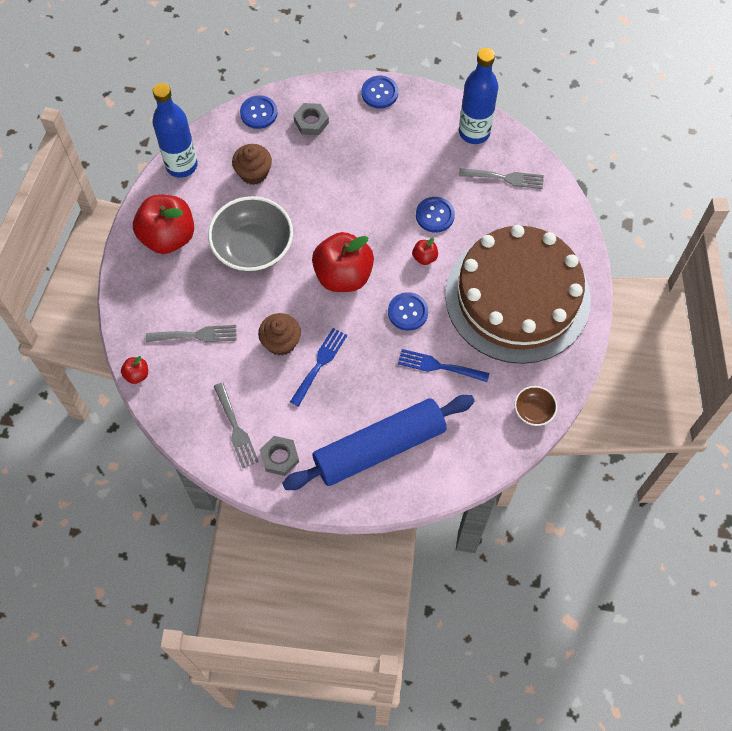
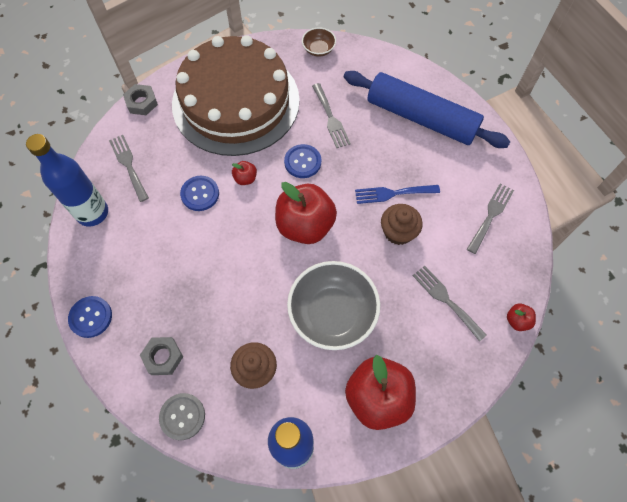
camera: 125 degrees left, 0 degrees up
blue button [240,95,278,129] -> grey button [159,393,205,440]
grey nut [260,436,299,476] -> grey nut moved to [123,84,158,115]
blue fork [398,349,489,382] -> grey fork [312,83,351,148]

